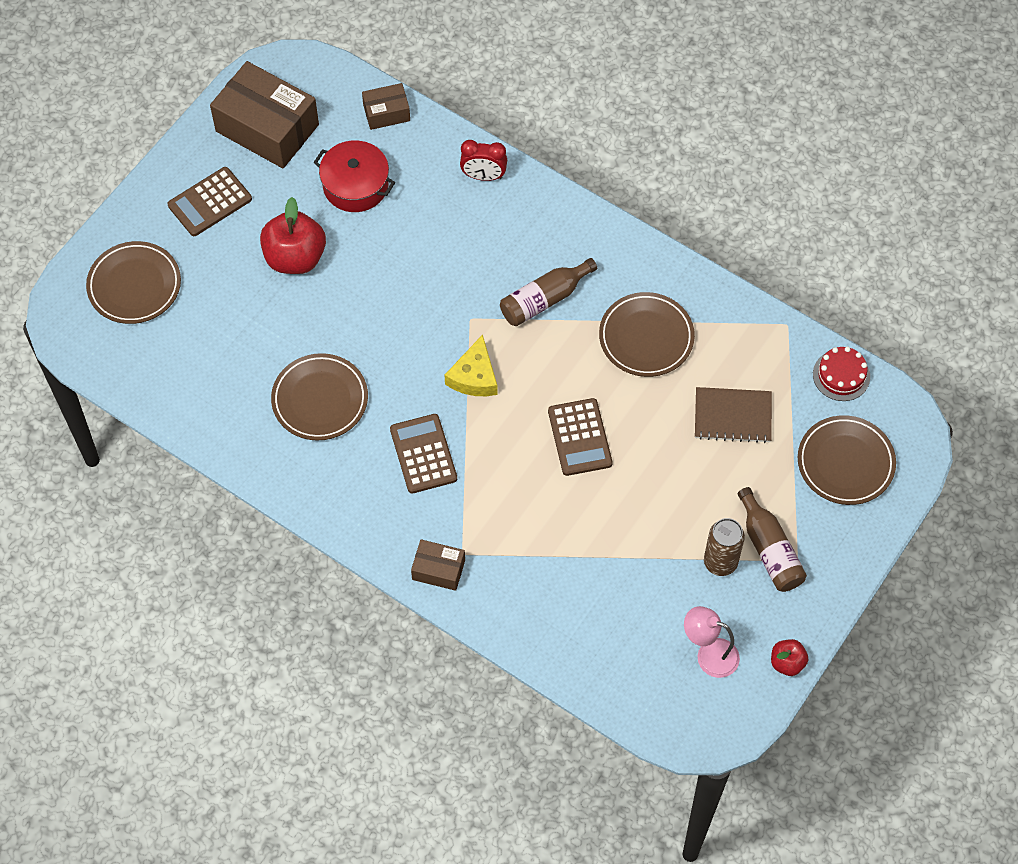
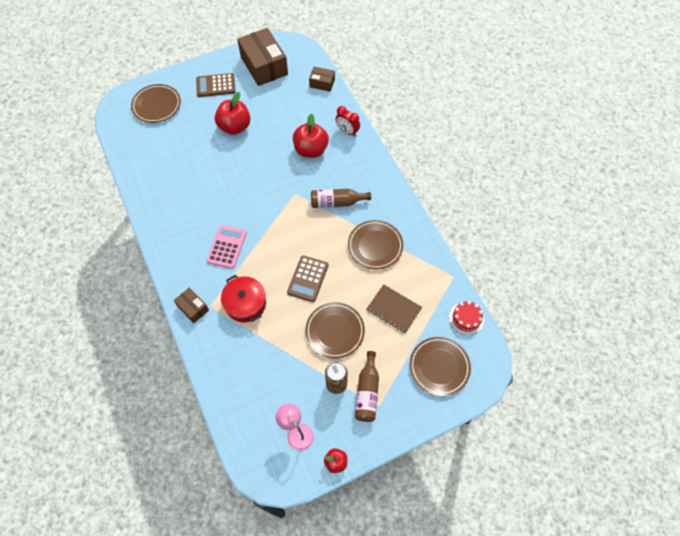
camera: 30 degrees right, 0 degrees up
brown plate [271,353,368,441] -> brown plate moved to [305,302,365,359]
red pot [313,140,395,212] -> red pot moved to [221,275,266,323]
brown calculator [390,414,457,494] -> pink calculator [206,225,247,269]
yellow cheese [444,334,497,396] -> none
none -> red apple [293,113,329,158]

